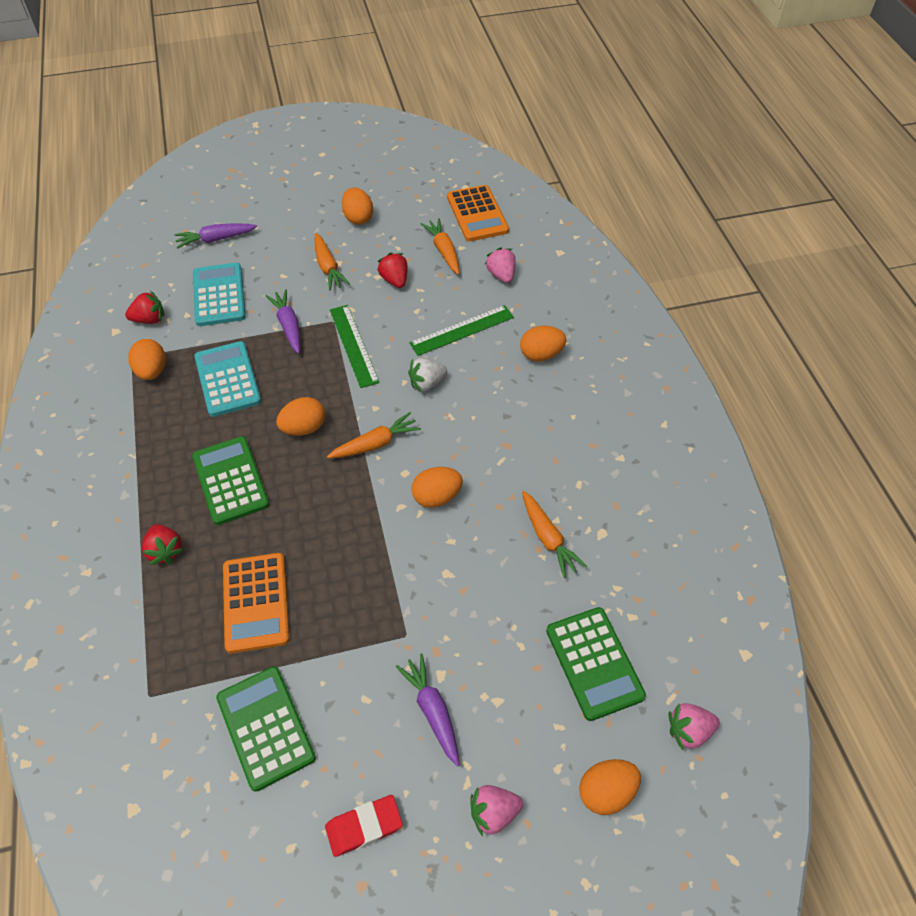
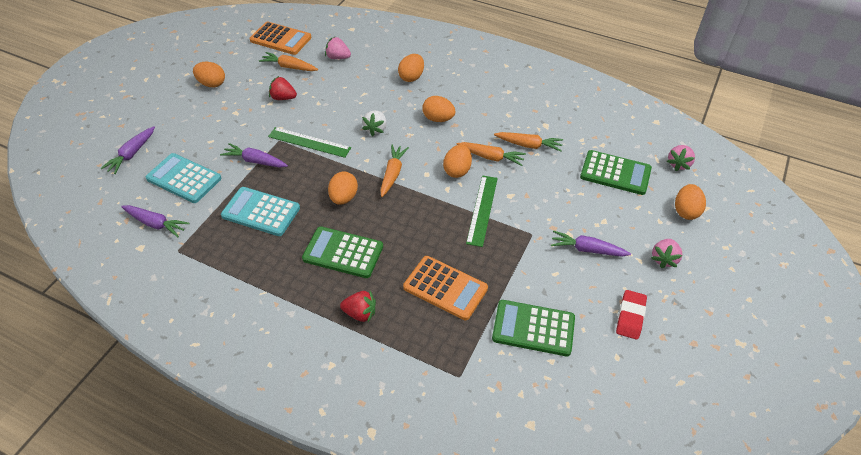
camera: 50 degrees left, 5 degrees down
red strawberry [125,291,165,324] -> purple carrot [121,205,190,237]
orange egg [128,339,166,380] -> orange egg moved to [422,96,455,122]
orange carrot [315,233,350,290] -> orange carrot moved to [457,142,526,166]
green ruler [409,305,514,356] -> green ruler moved to [466,175,498,247]

